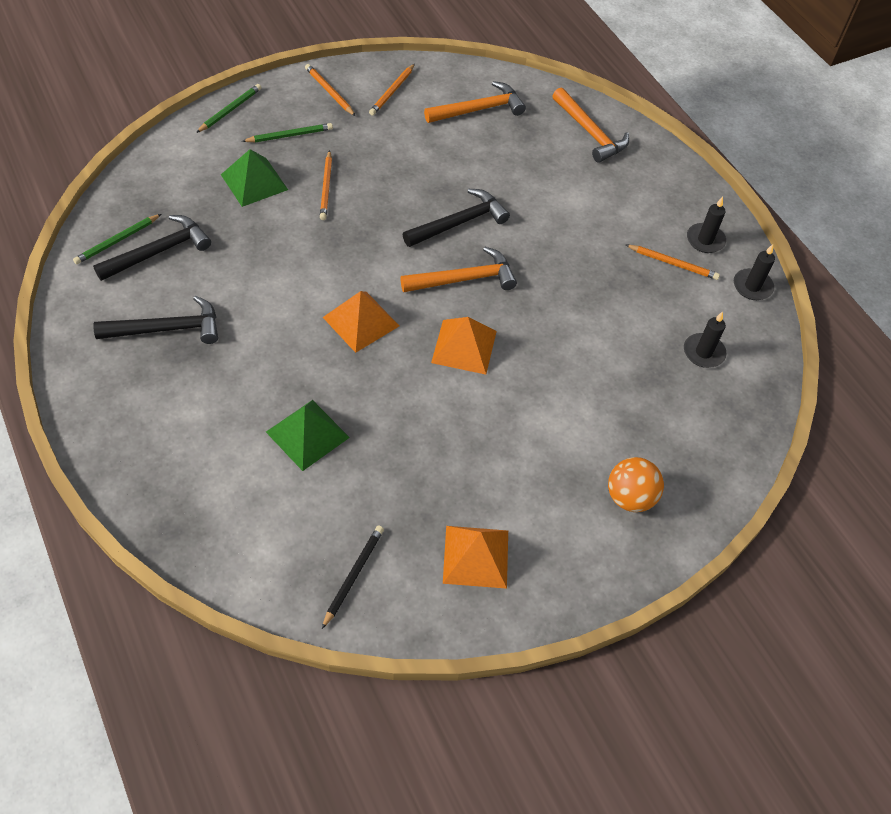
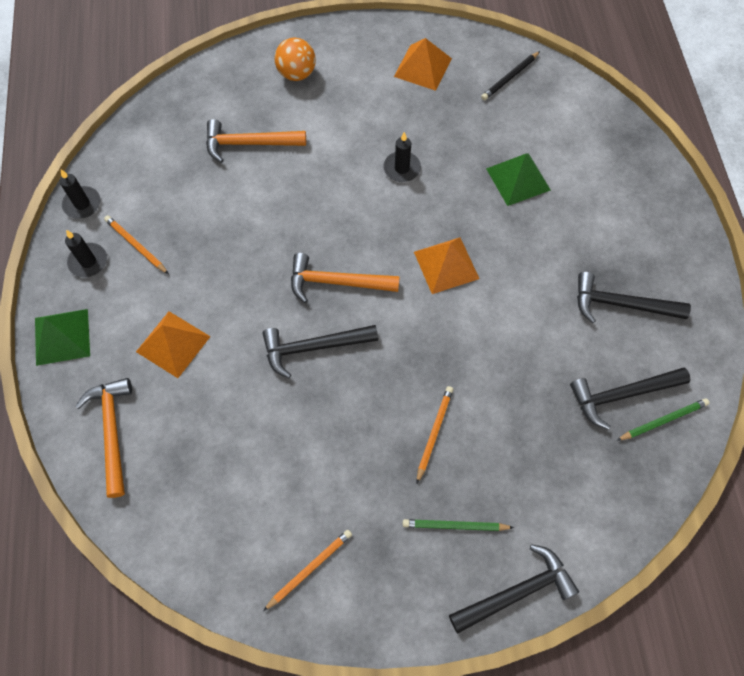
camera: 155 degrees left, 10 degrees up
green pencil [196,84,262,133] -> black hammer [449,544,579,634]
green pyramid [221,149,288,207] -> green pyramid moved to [35,309,90,366]
orange pencil [305,64,355,116] -> none
orange hammer [424,81,526,123] -> orange hammer moved to [206,119,306,163]
orange pyramid [431,317,497,375] -> orange pyramid moved to [136,311,211,378]
black candle [684,311,727,368] -> black candle moved to [383,132,421,182]

